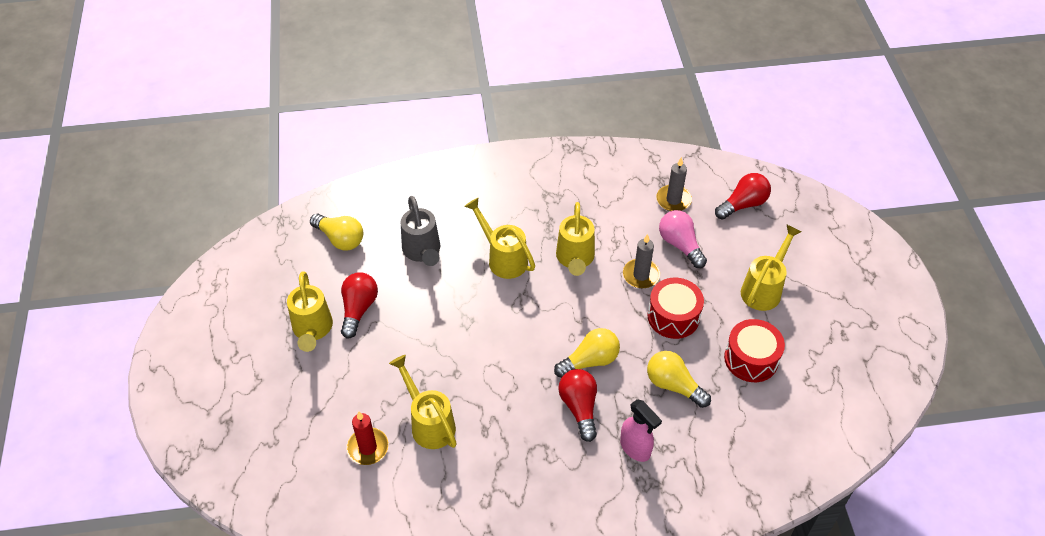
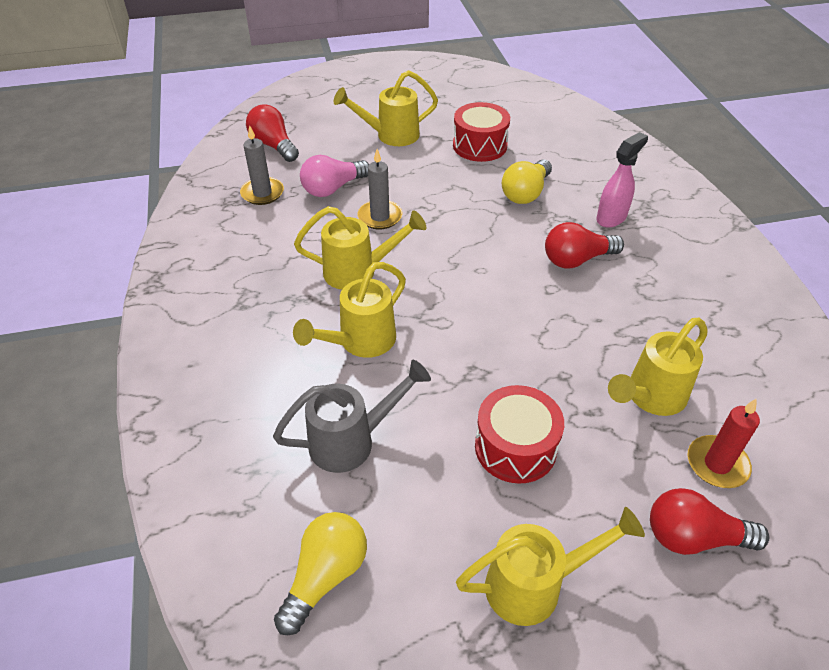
camera: 95 degrees left, 5 degrees down
red light bulb [341,272,378,338] -> red light bulb moved to [650,488,769,555]
yellow light bulb [554,328,620,378] -> none
red drum [647,278,704,339] -> red drum moved to [475,385,564,484]
yellow watering can [741,224,802,311] -> yellow watering can turned 45 degrees counterclockwise [334,70,438,146]

